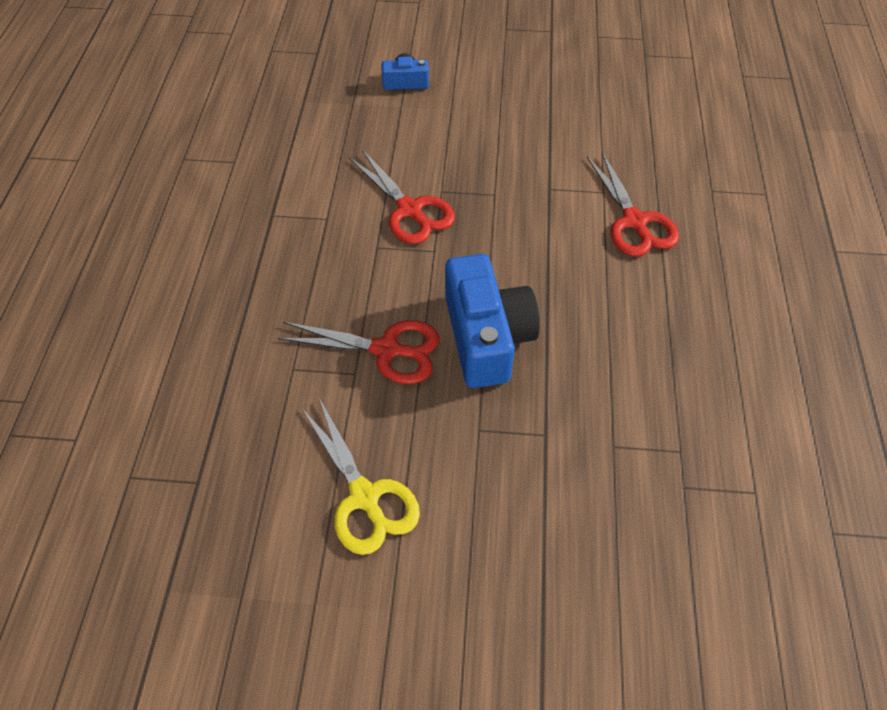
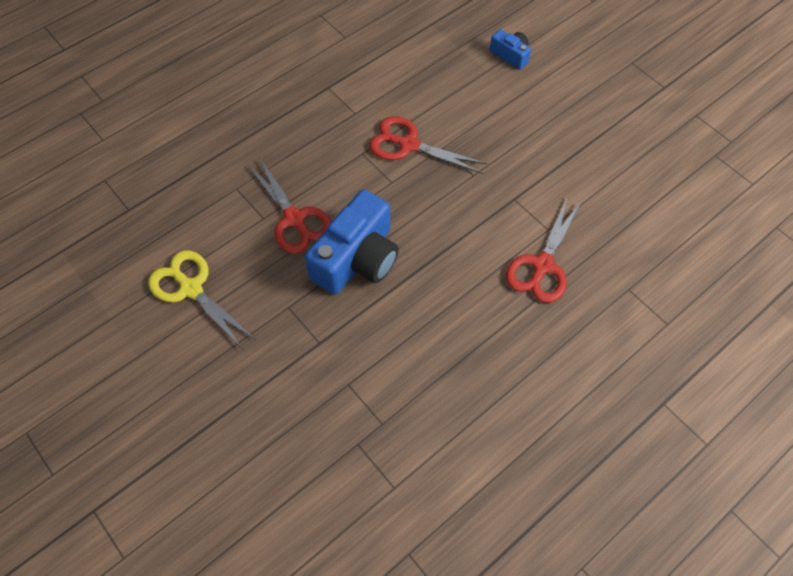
camera: 45 degrees right, 5 degrees up
yellow scissors [301,398,420,555] -> yellow scissors turned 120 degrees clockwise [148,251,256,349]
red scissors [349,149,455,244] -> red scissors turned 105 degrees clockwise [369,116,487,174]

